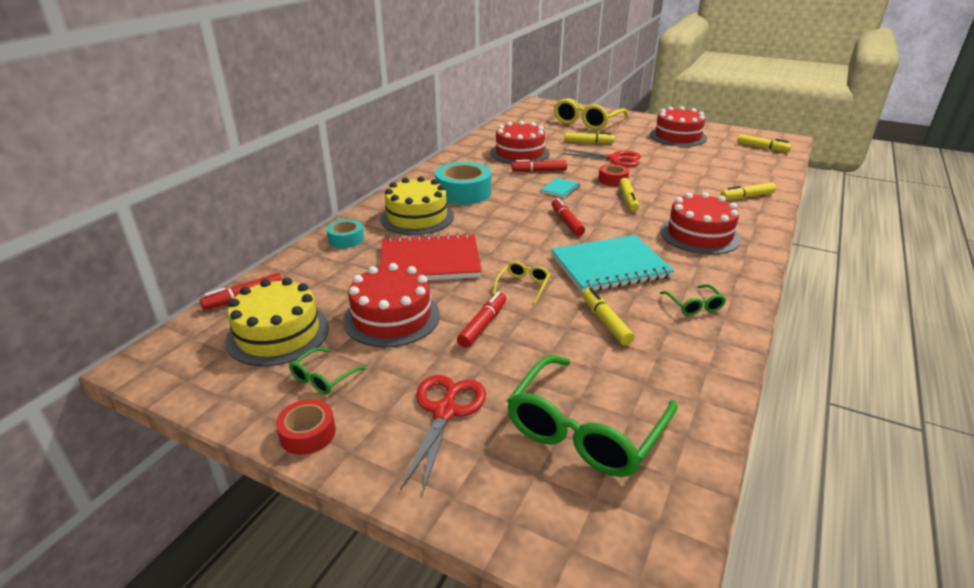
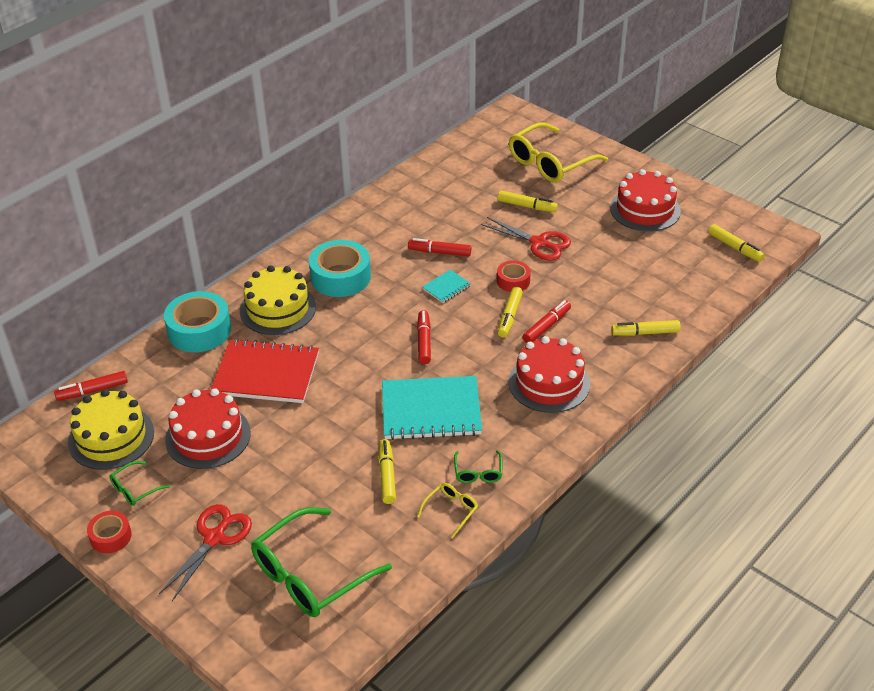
camera: 15 degrees right, 10 degrees up
turquoise tape [327,219,364,248] -> turquoise tape [164,291,231,352], size x1.82
red marker [457,292,506,348] -> red marker moved to [522,300,571,343]
red cake [490,121,550,164] -> none
yellow glasses [493,261,550,304] -> yellow glasses moved to [417,483,478,538]

